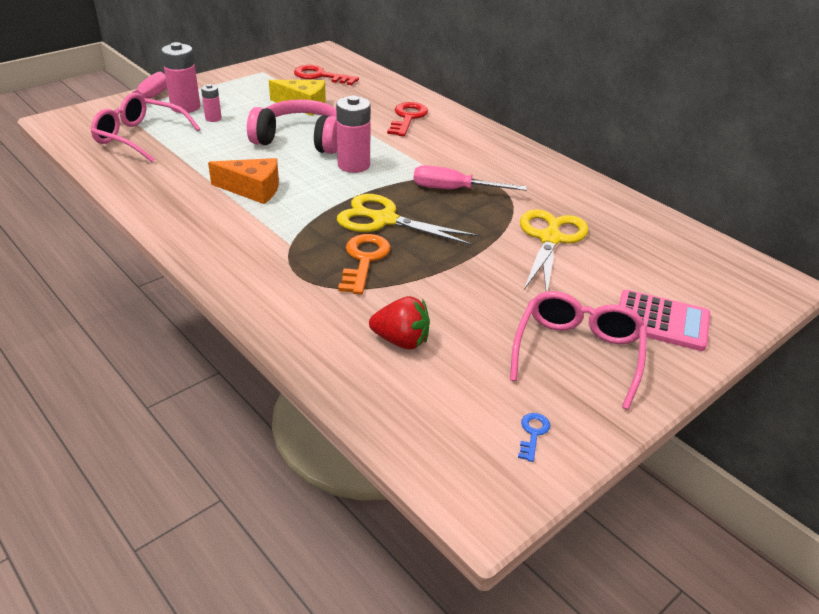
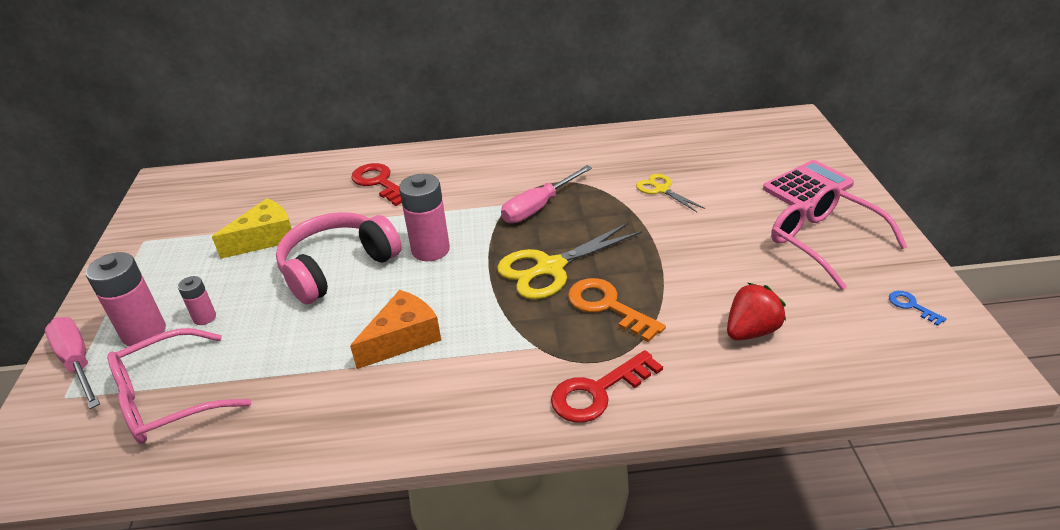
camera: 50 degrees left, 0 degrees up
red key [294,65,359,85] -> red key moved to [551,350,663,423]
yellow scissors [520,209,588,292] -> yellow scissors [636,174,705,212], size x0.56

